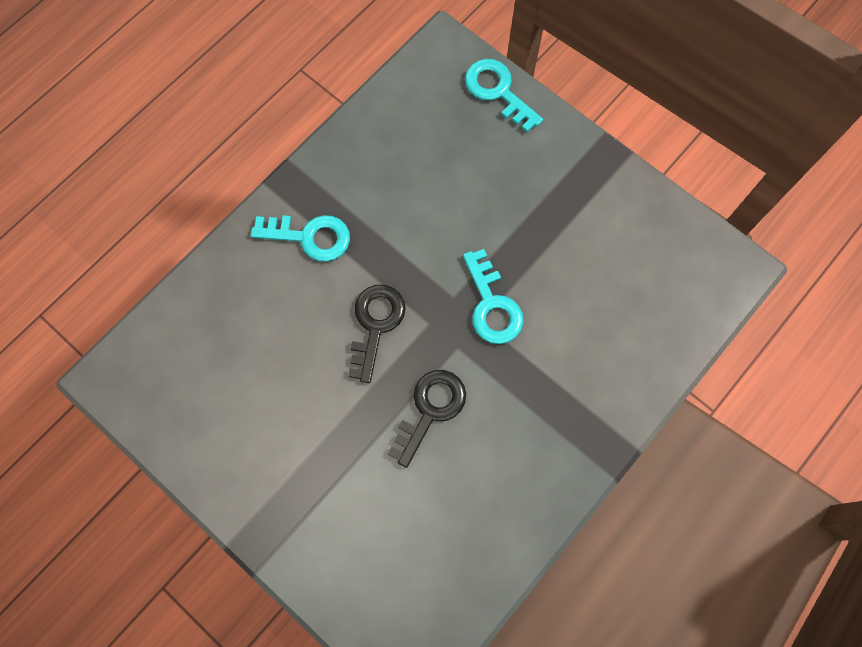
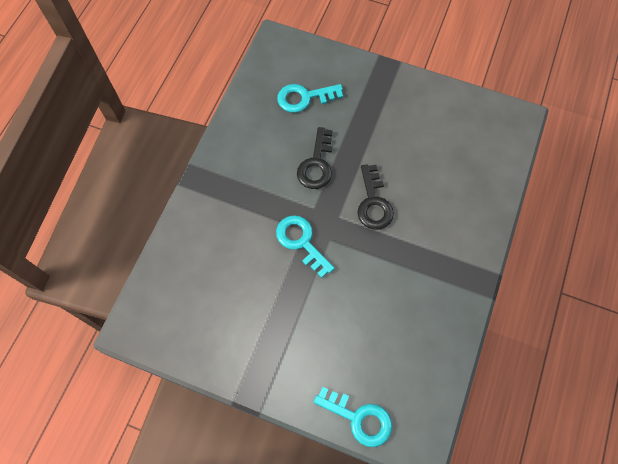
camera: 160 degrees right, 5 degrees down
turquoise key [251,215,350,262] -> turquoise key moved to [277,84,343,113]

